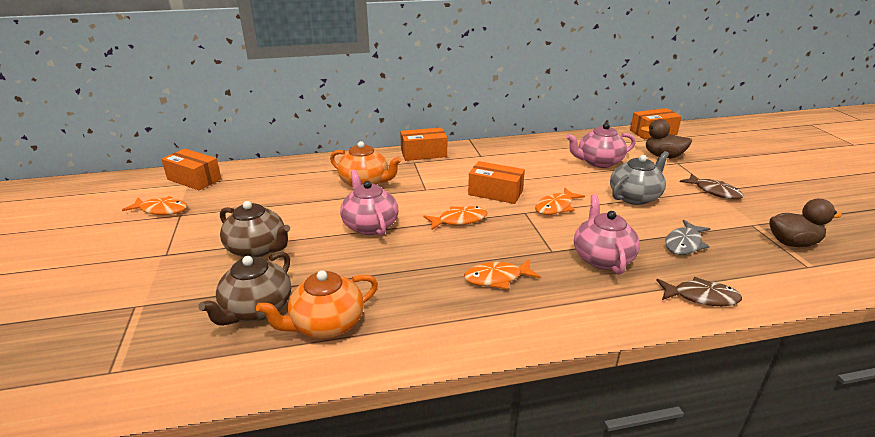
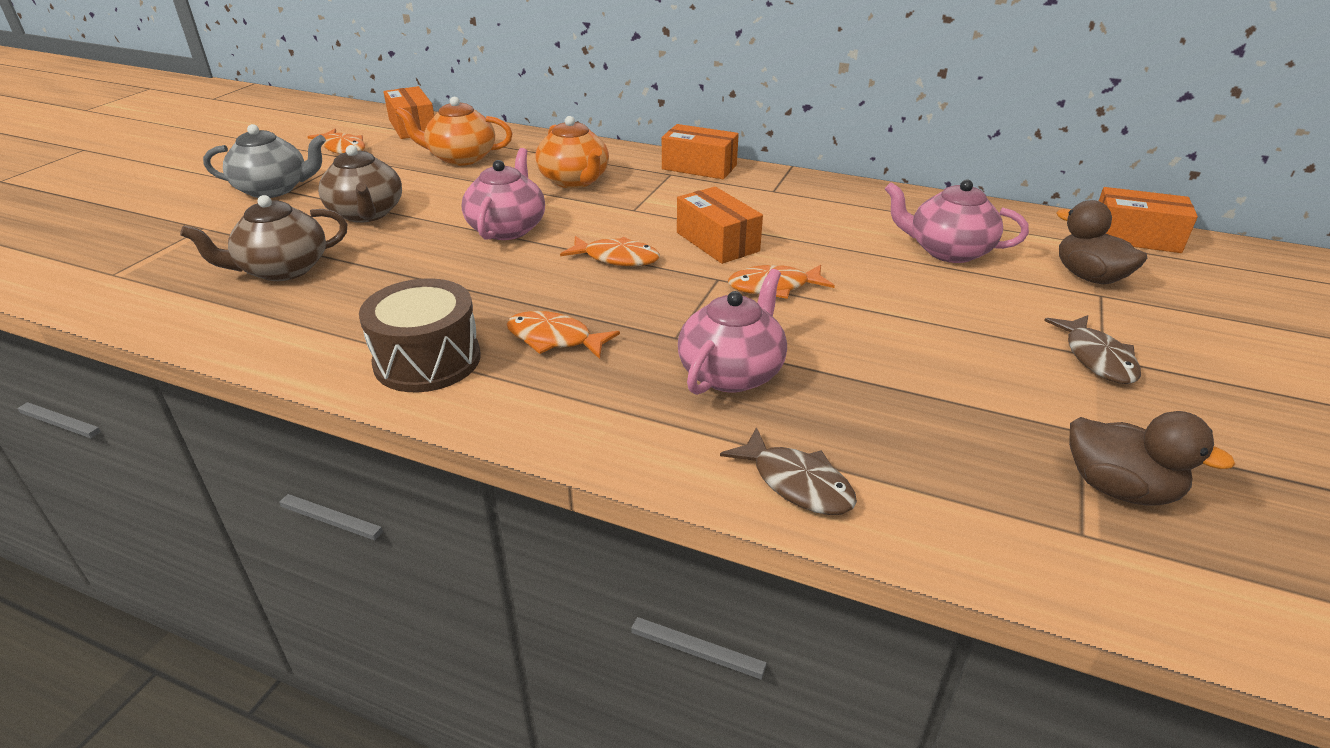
camera: 35 degrees right, 5 degrees up
orange teapot [256,270,378,339] -> orange teapot moved to [395,97,513,166]
grey teapot [610,151,669,205] -> grey teapot moved to [203,124,326,198]
grey fish [665,220,710,255] -> none
none -> brown drum [359,278,481,392]

